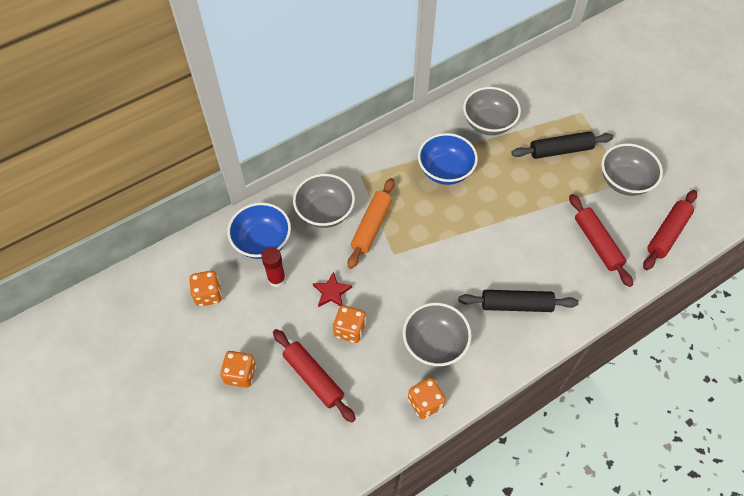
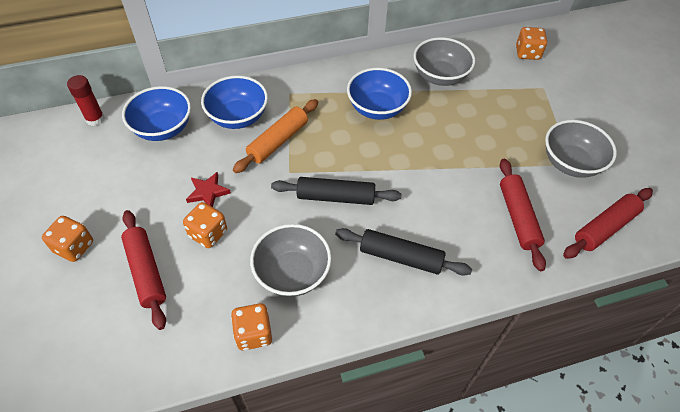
camera: 15 degrees right, 5 degrees down
orange dice [189,270,222,306] -> orange dice moved to [516,27,548,60]
red glue stick [261,247,286,287] -> red glue stick moved to [67,75,105,126]
grey bowl [293,174,355,228] -> blue bowl [201,76,268,129]
black rolling pin [511,131,613,159] -> black rolling pin moved to [271,177,402,205]

